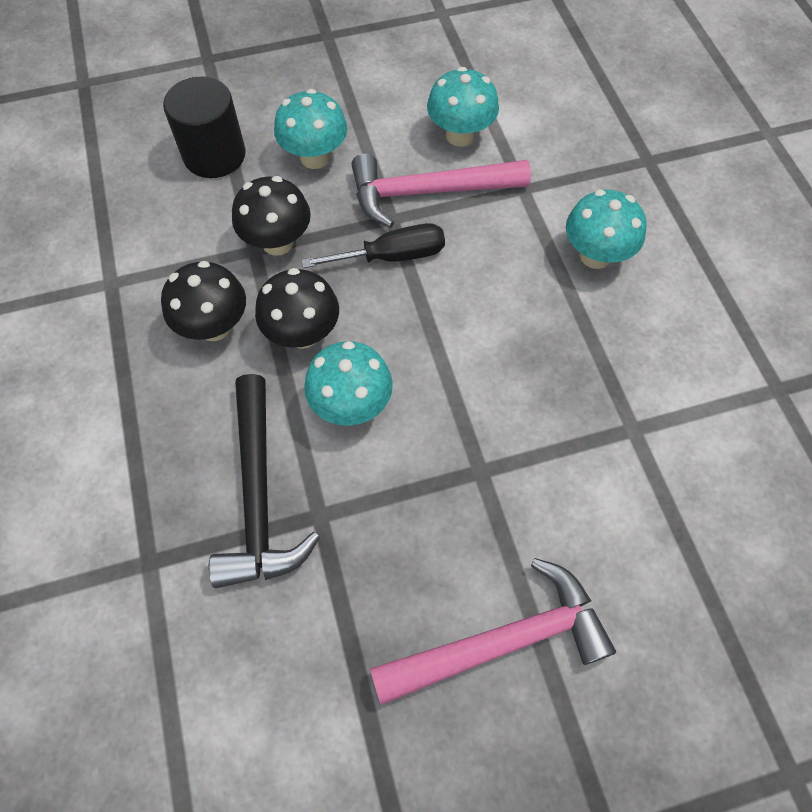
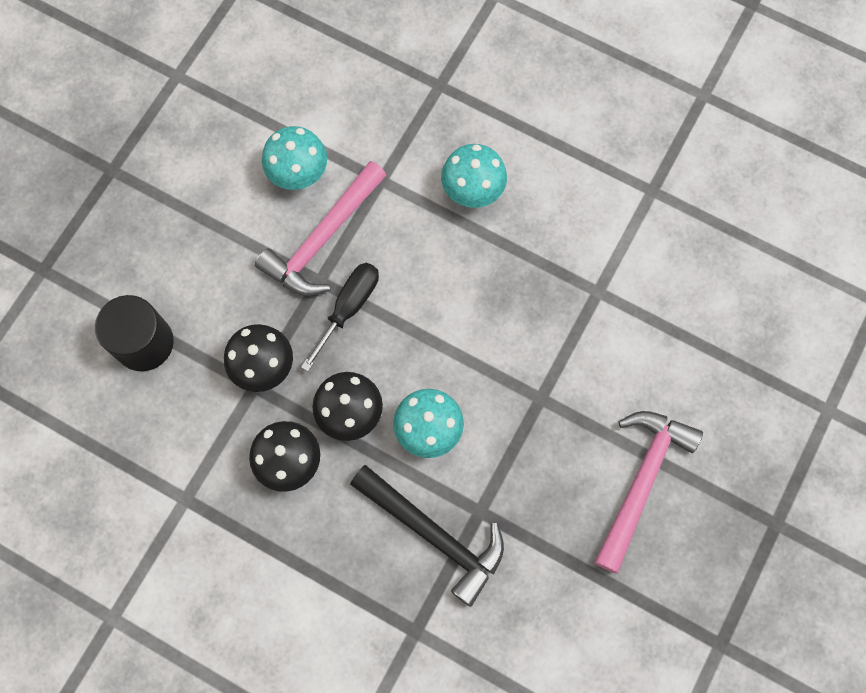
camera: 45 degrees left, 10 degrees up
turquoise mushroom [274,89,347,169] -> none

